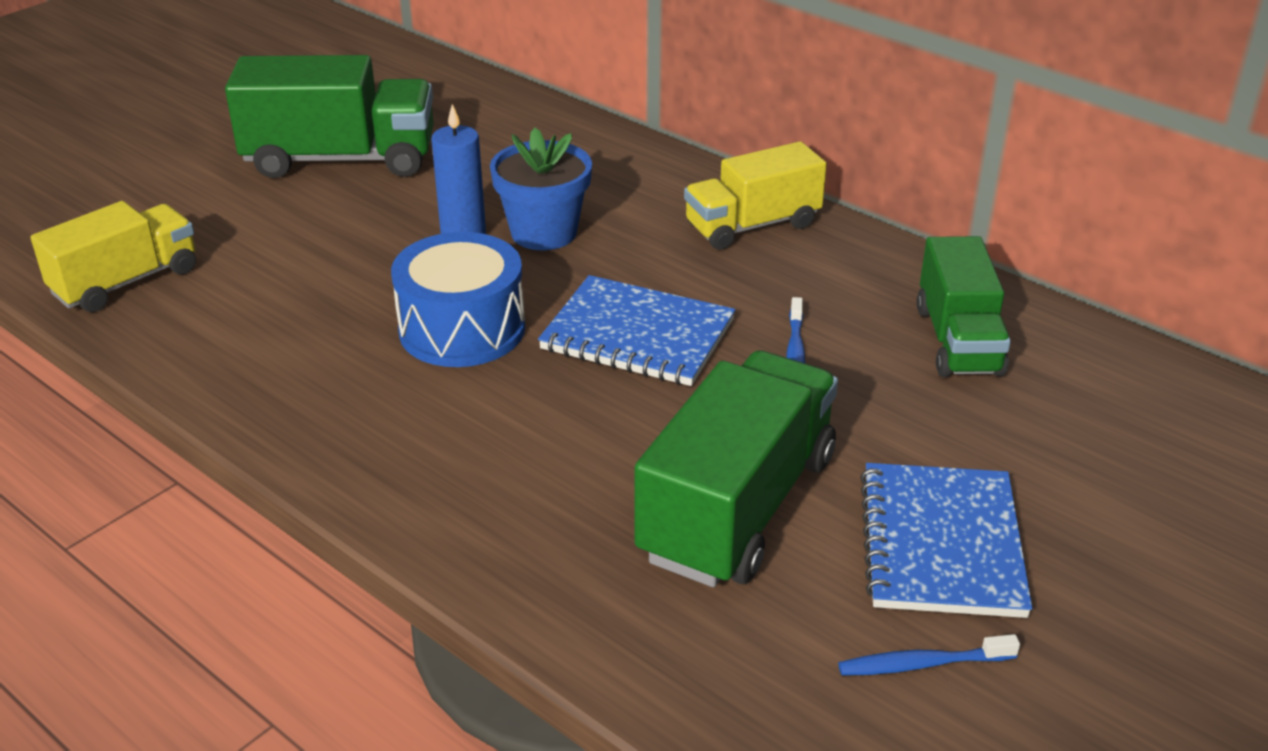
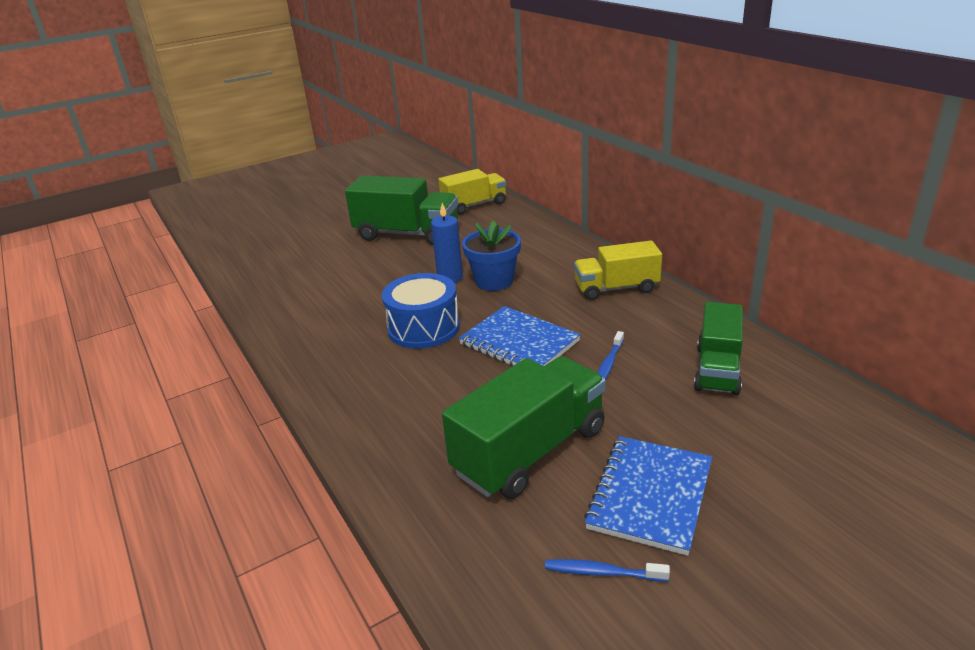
camera: 20 degrees right, 5 degrees down
yellow truck [30,201,196,312] -> yellow truck moved to [438,169,507,215]

